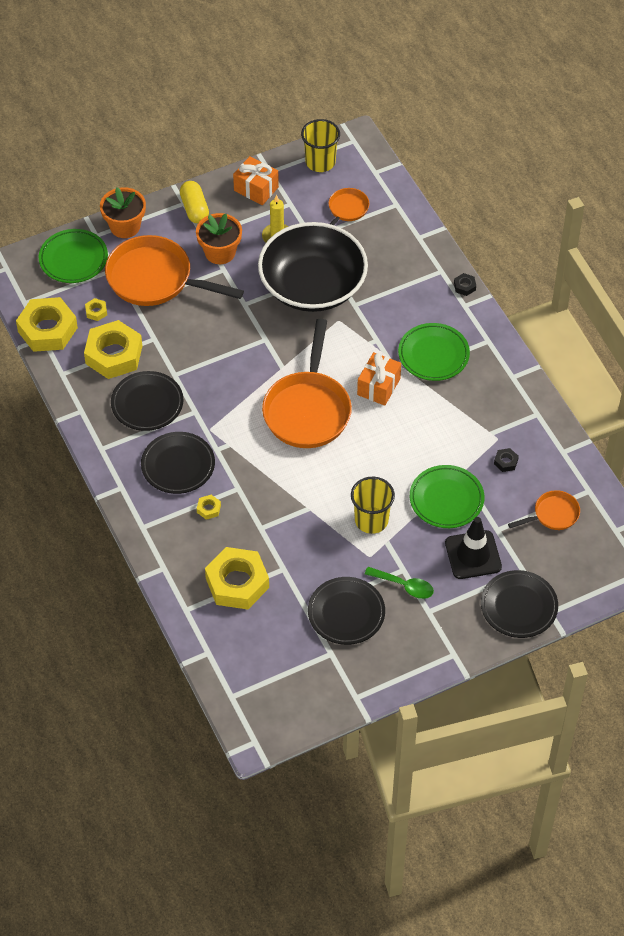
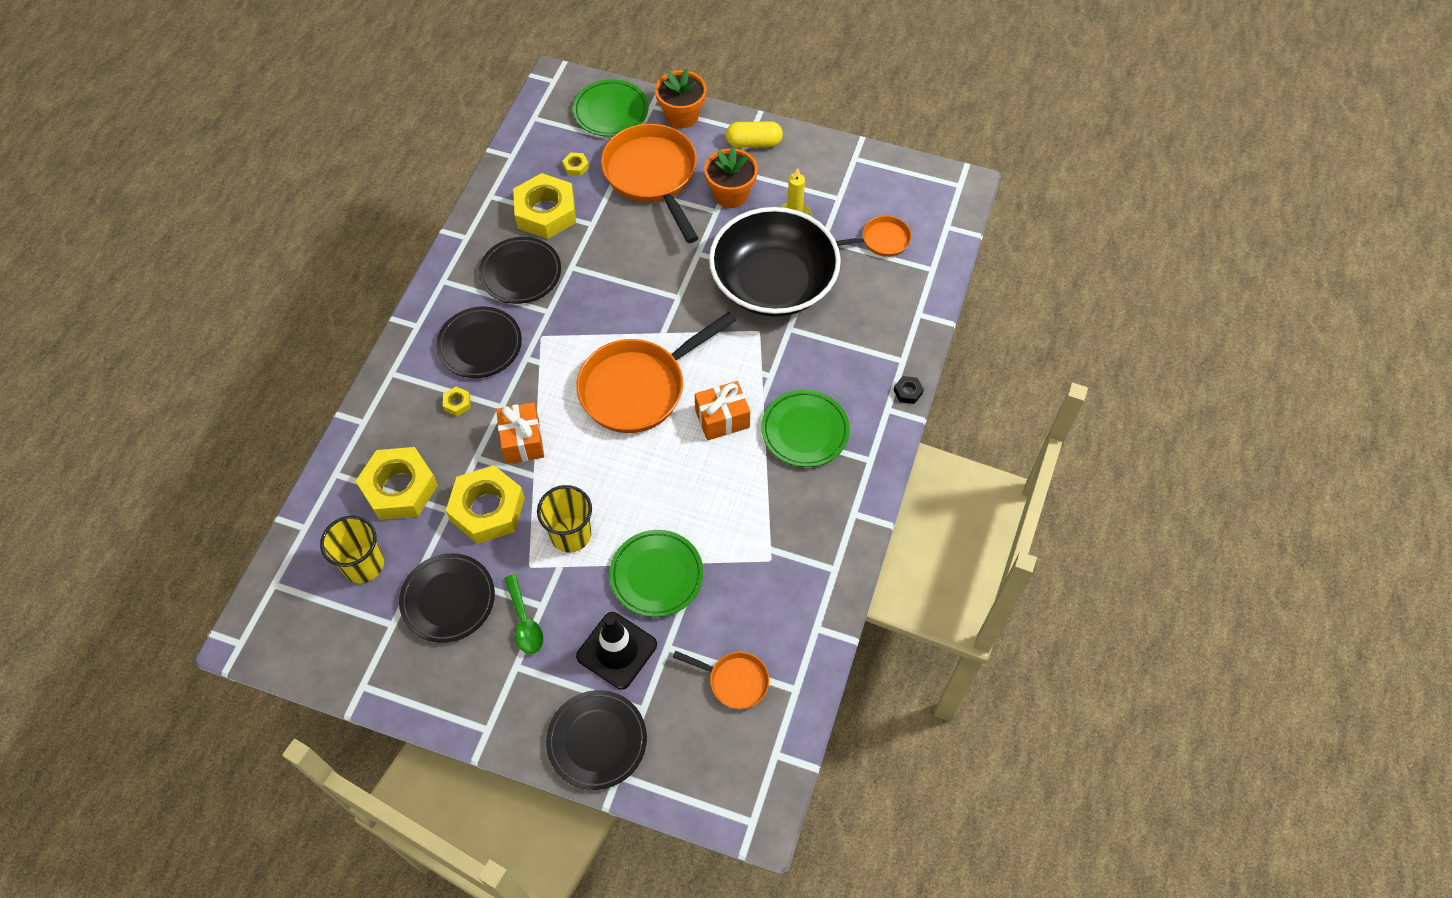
camera: 45 degrees right, 5 degrees up
yellow nut [16,297,78,352] -> yellow nut moved to [446,465,525,544]
yellow capsule [180,181,209,223] -> yellow capsule turned 60 degrees clockwise [726,121,783,148]
orange gift [233,156,279,205] -> orange gift moved to [496,402,544,464]
yellow cup [301,119,340,172] -> yellow cup moved to [320,515,384,583]
black nut [494,448,519,472] -> none

